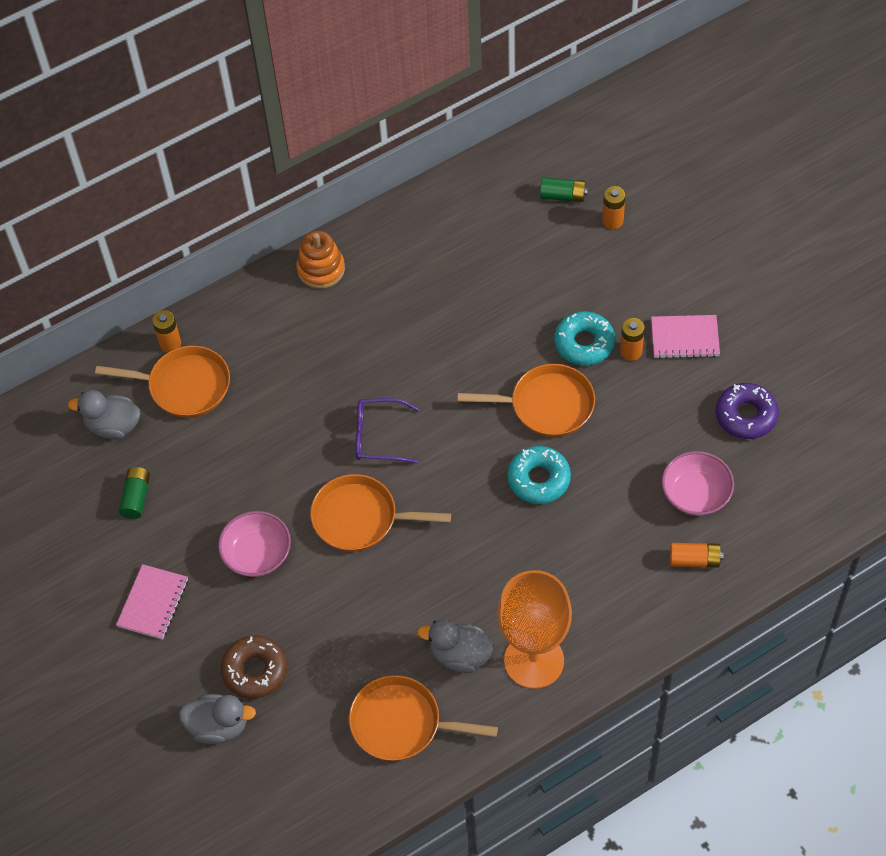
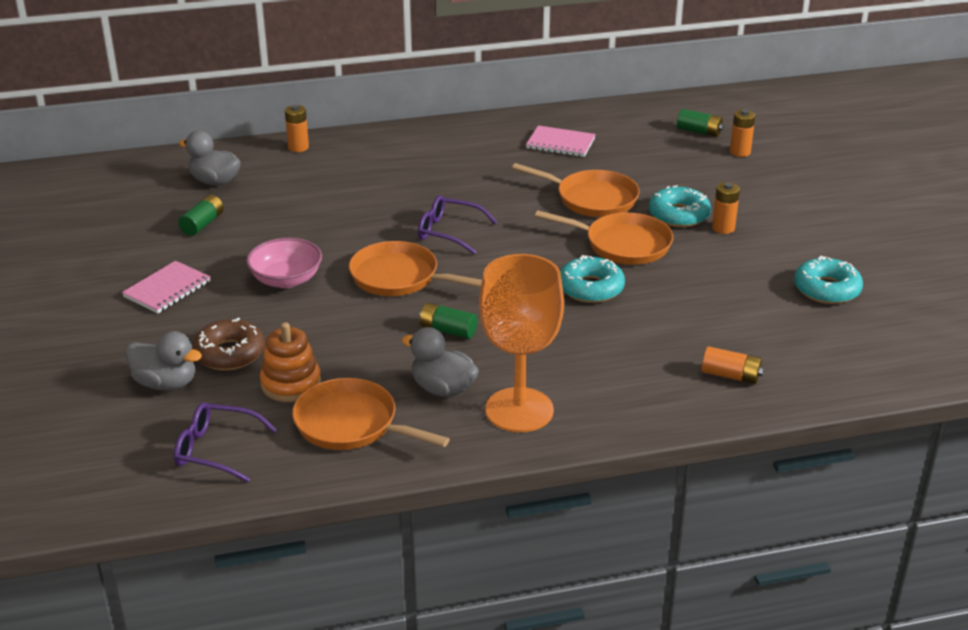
camera: 15 degrees right, 25 degrees down
orange pan [95,346,230,418] -> orange pan moved to [512,163,640,217]
orange stacking toy [296,231,345,289] -> orange stacking toy moved to [260,322,321,402]
pink notebook [651,315,720,359] -> pink notebook moved to [526,125,596,157]
pink bowl [661,451,734,516] -> none
purple donut [716,383,779,439] -> turquoise donut [794,256,863,304]
none -> purple glasses [174,402,277,483]
none -> green battery [420,303,477,339]

